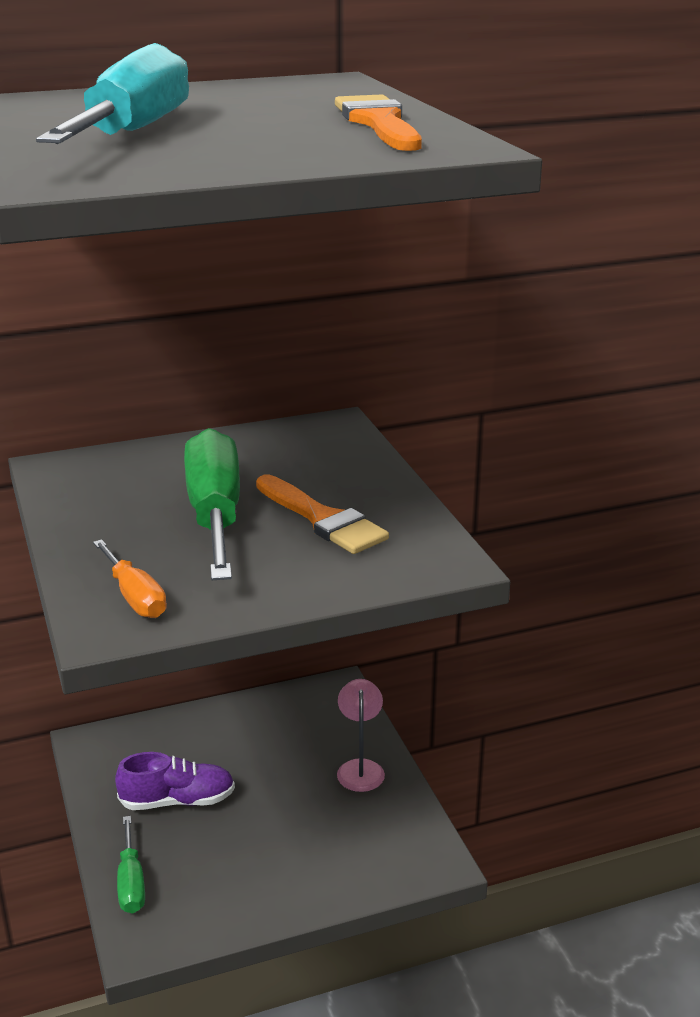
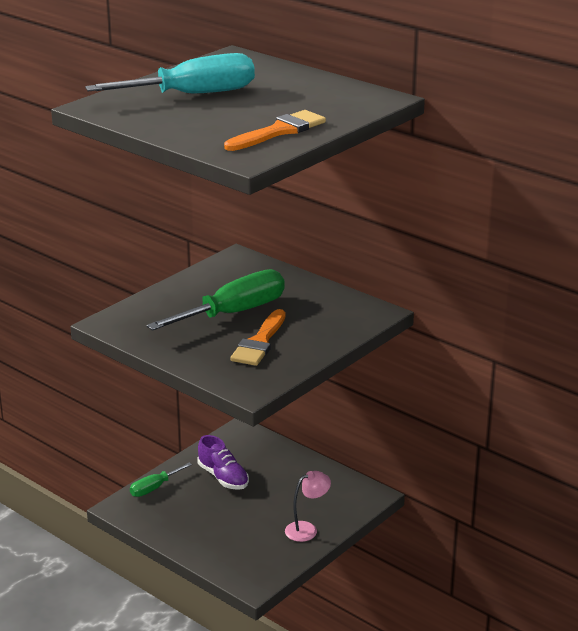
camera: 60 degrees right, 0 degrees up
orange screwdriver [93,539,167,618] -> none

